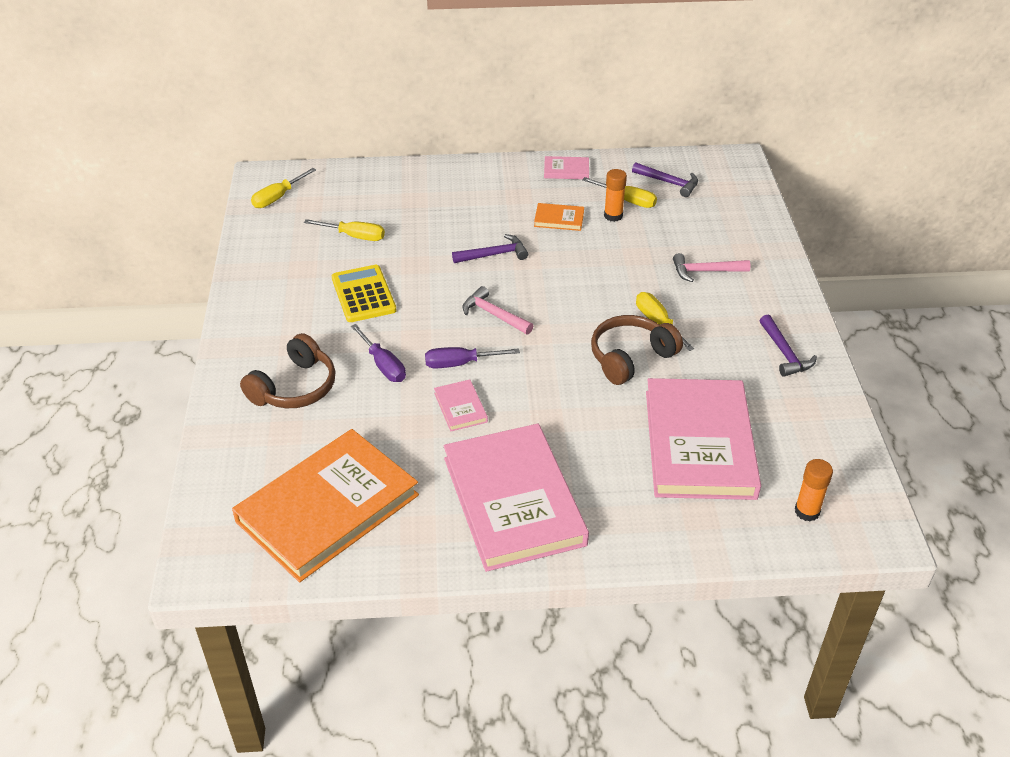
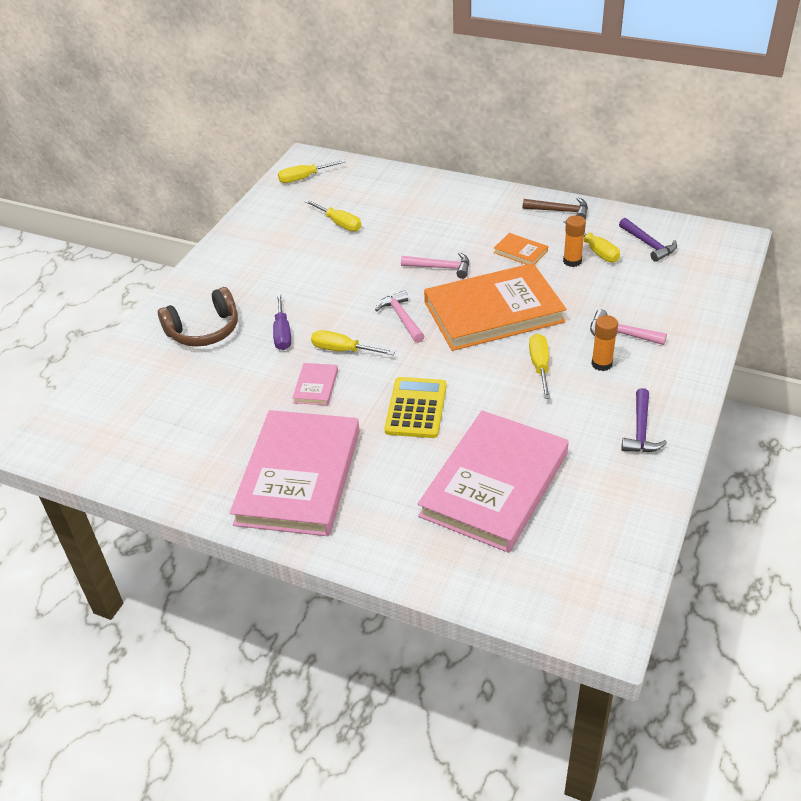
camera: 30 degrees right, 0 degrees up
orange book [232,429,419,582] -> orange book moved to [424,263,567,351]
yellow calculator [332,265,397,322] -> yellow calculator moved to [385,377,447,438]
purple screwdriver [425,347,520,368] -> yellow screwdriver [311,330,395,355]
purple hammer [452,234,528,263] -> pink hammer [401,252,469,279]
pink book [544,156,589,179] -> brown hammer [523,197,588,219]
brown headphones [591,315,683,385] -> none
orange glue stick [795,459,833,521] -> orange glue stick moved to [591,315,618,371]

